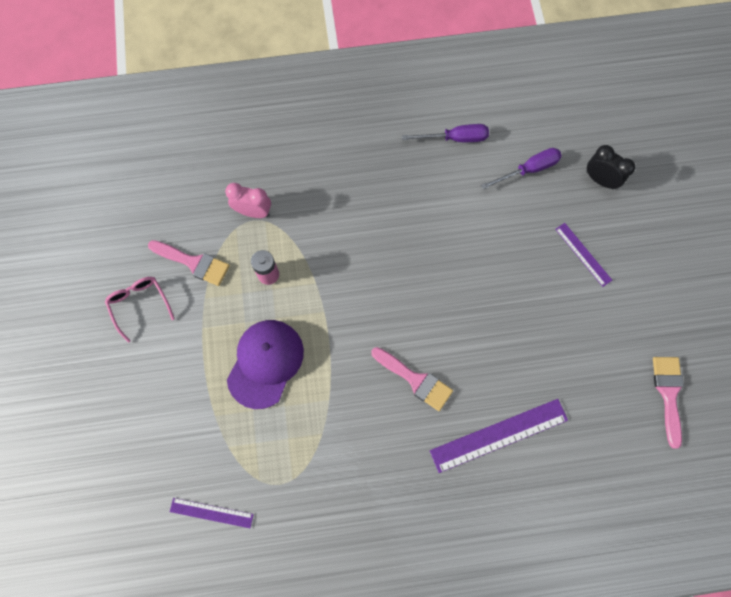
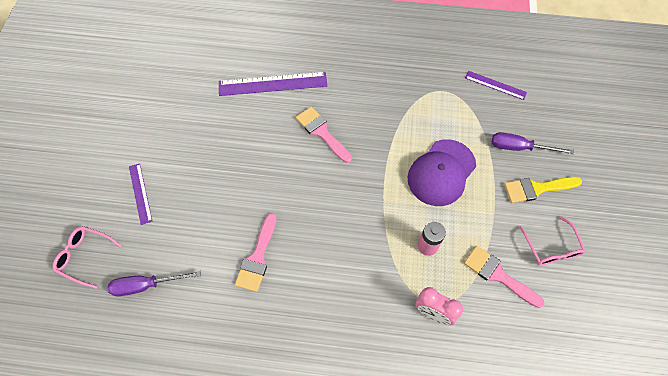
camera: 165 degrees left, 10 degrees down
purple screwdriver [402,124,489,142] -> purple screwdriver moved to [492,132,574,154]
black clock [586,145,636,190] -> pink glasses [53,226,122,289]
pink brush [653,357,684,449] -> pink brush moved to [235,213,277,292]
none -> yellow brush [504,177,582,203]

